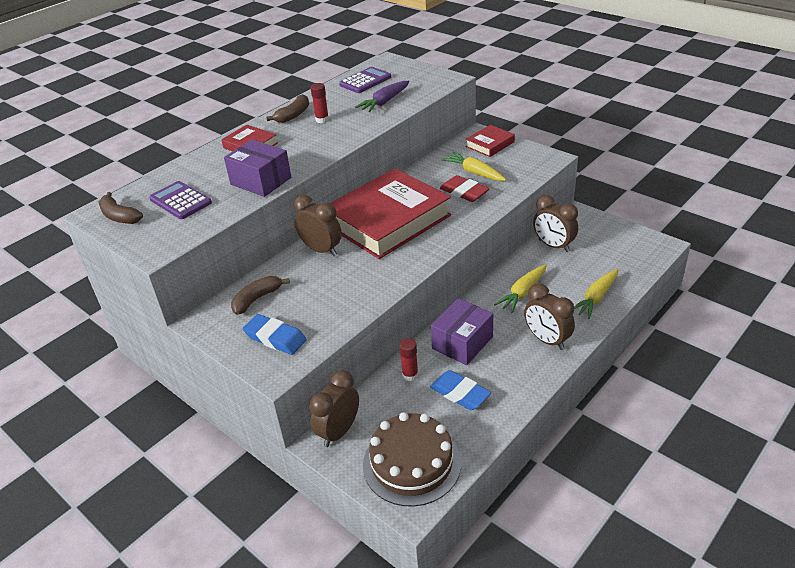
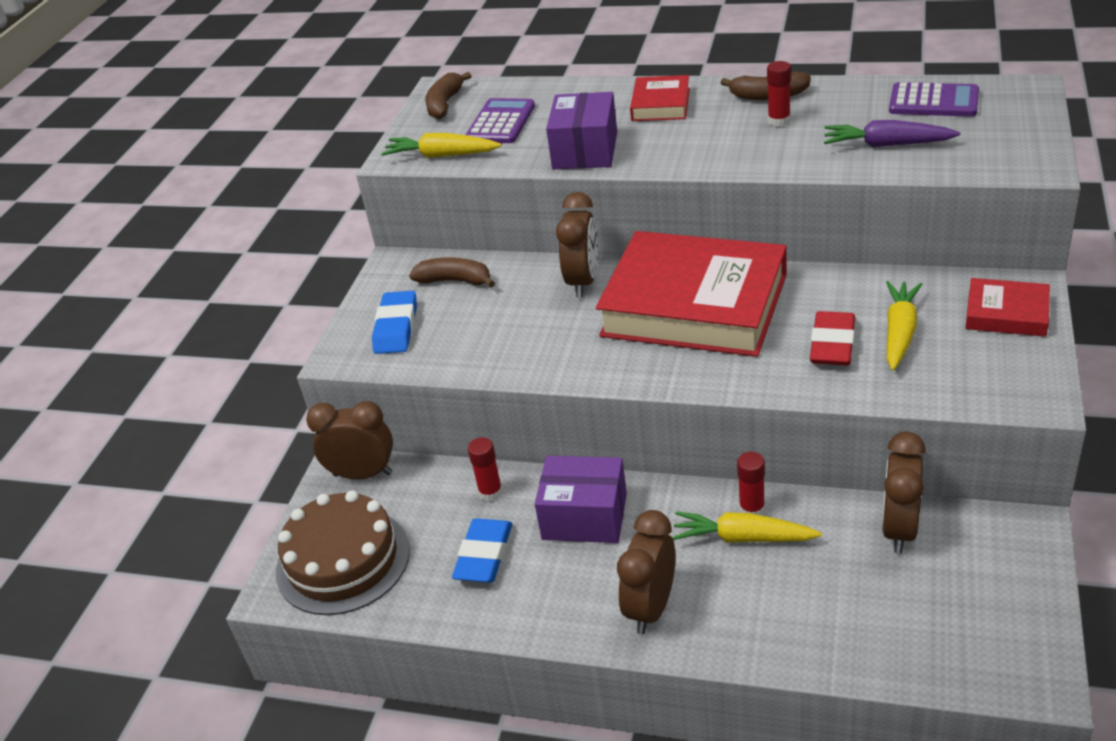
camera: 65 degrees right, 0 degrees up
yellow carrot [574,269,618,319] -> yellow carrot moved to [381,133,502,158]
none -> red glue stick [737,452,765,515]

